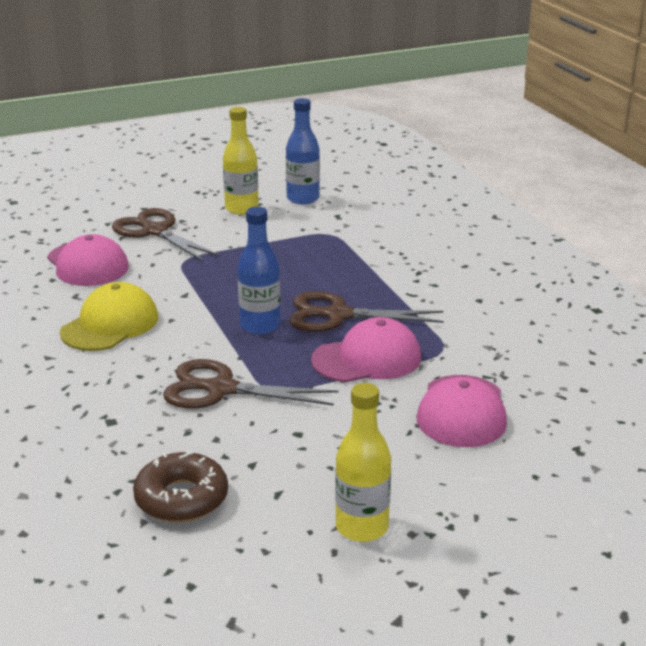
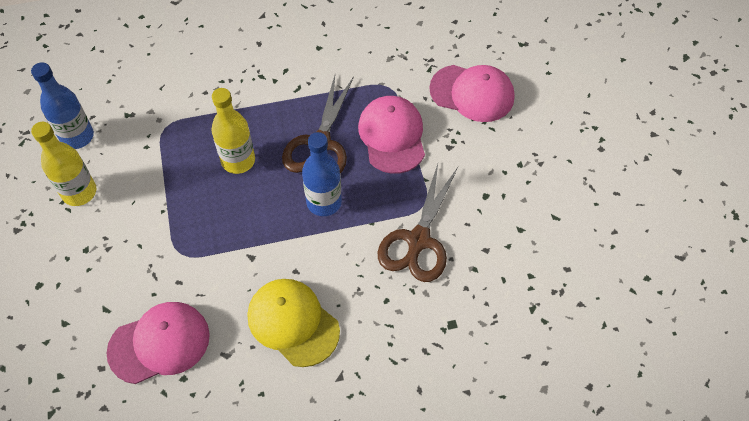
camera: 80 degrees left, 30 degrees up
brown scissors [112,208,221,262] -> none
brown donut [133,451,228,522] -> none
yellow bottle [335,383,391,542] -> yellow bottle moved to [211,88,255,174]

